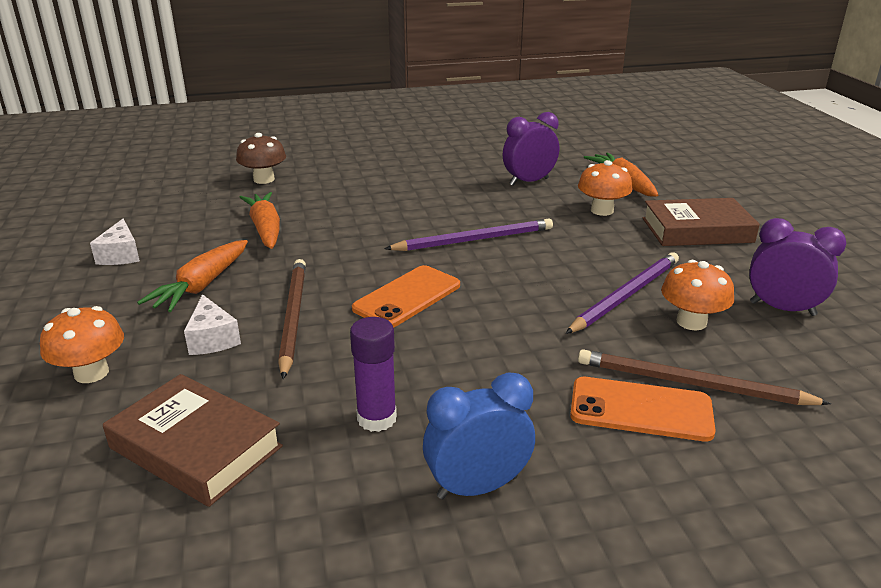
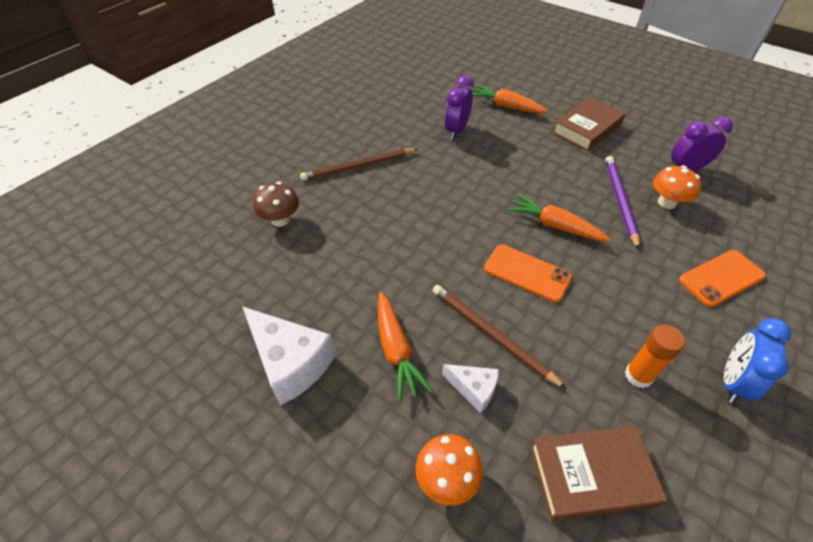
camera: 40 degrees left, 20 degrees up
white cheese [90,219,140,265] -> white cheese [242,306,335,406], size x1.85
orange carrot [240,192,280,249] -> orange carrot moved to [507,194,610,241]
purple glue stick [350,317,397,432] -> orange glue stick [625,325,685,388]
orange phone [352,265,460,327] -> orange phone turned 60 degrees counterclockwise [484,245,572,303]
purple pencil [384,219,553,251] -> none
orange mushroom [578,160,632,216] -> none
brown pencil [578,349,831,405] -> brown pencil moved to [300,148,418,181]

